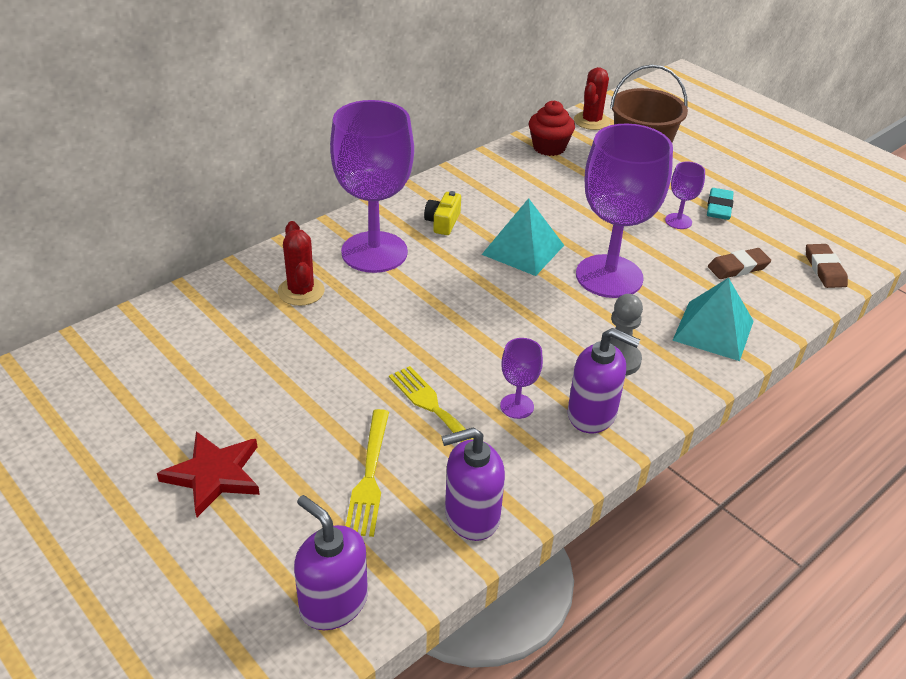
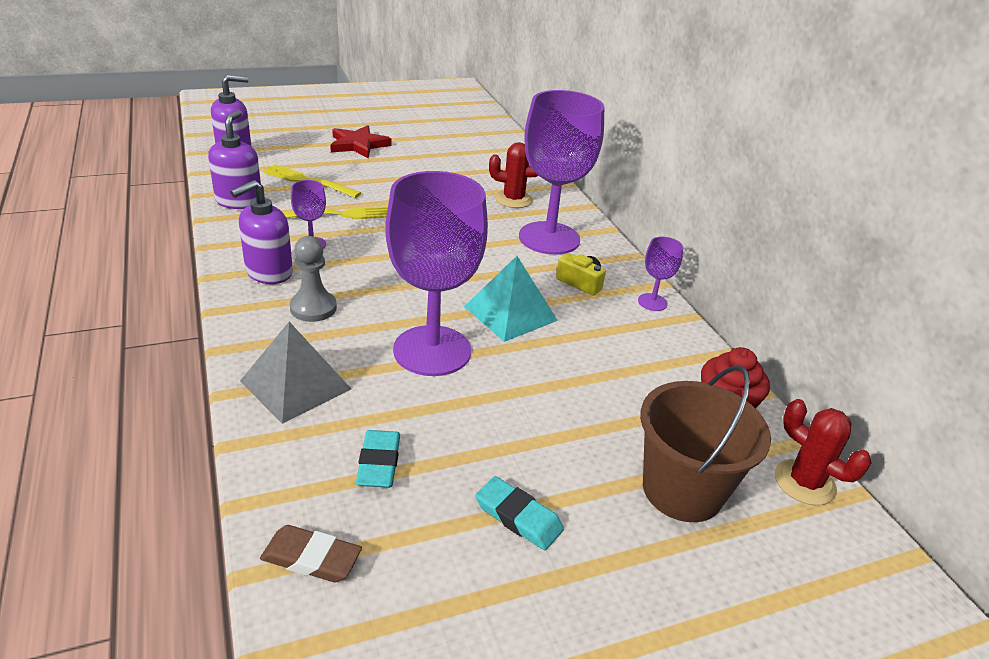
camera: 110 degrees right, 5 degrees down
purple goblet [665,161,705,229] -> purple goblet moved to [638,237,683,311]
turquoise pyramid [672,278,754,361] -> grey pyramid [240,322,351,424]
brown eraser [708,248,771,279] -> turquoise eraser [356,430,400,488]

